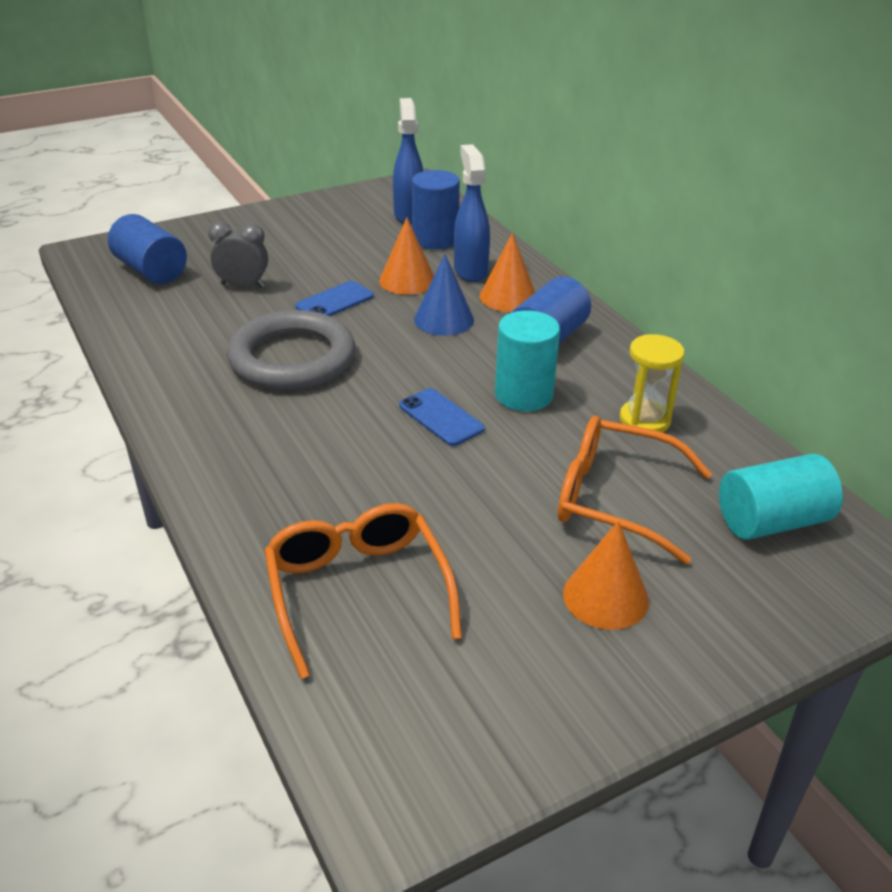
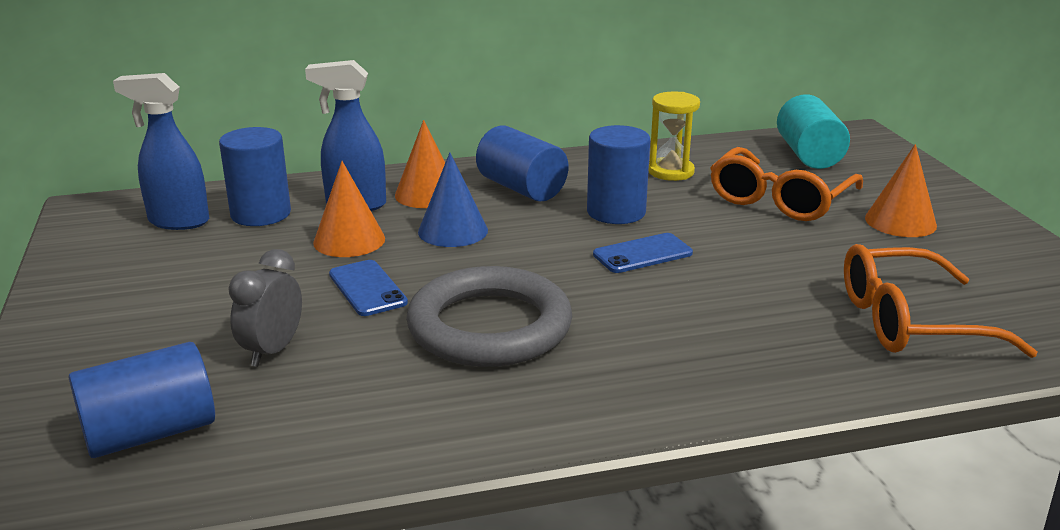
camera: 75 degrees left, 10 degrees down
turquoise cylinder [495,310,560,411] -> blue cylinder [587,125,650,224]

